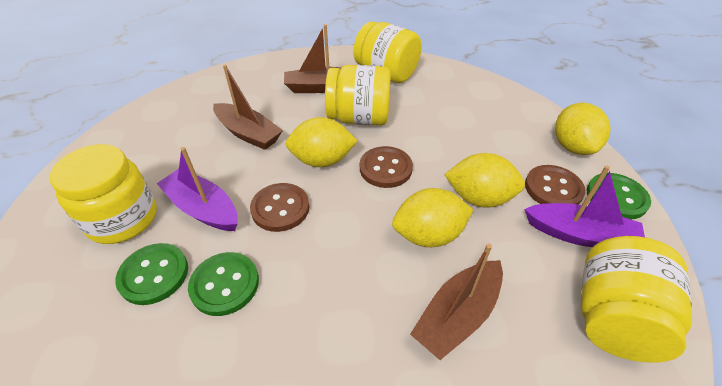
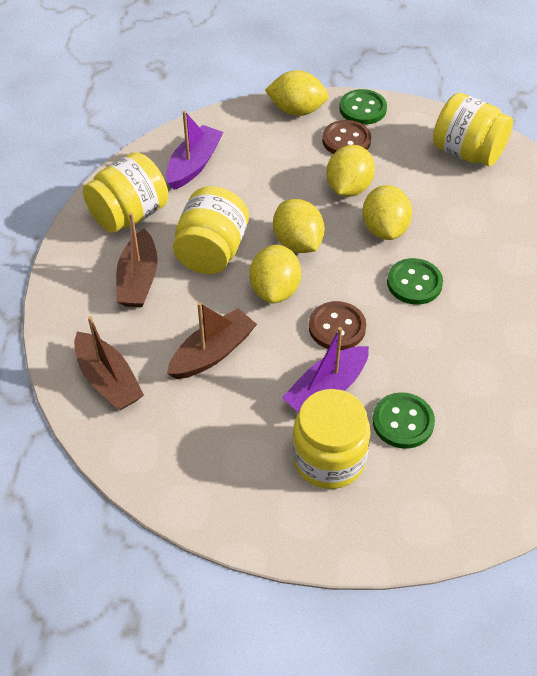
camera: 80 degrees left, 5 degrees up
green button [188,252,259,316] -> green button moved to [387,258,443,305]
brown button [360,146,413,188] -> yellow lemon [273,199,325,253]
brown boat [410,244,503,360] -> brown boat moved to [74,316,144,410]
purple boat [524,165,645,247] -> purple boat moved to [166,111,223,190]

